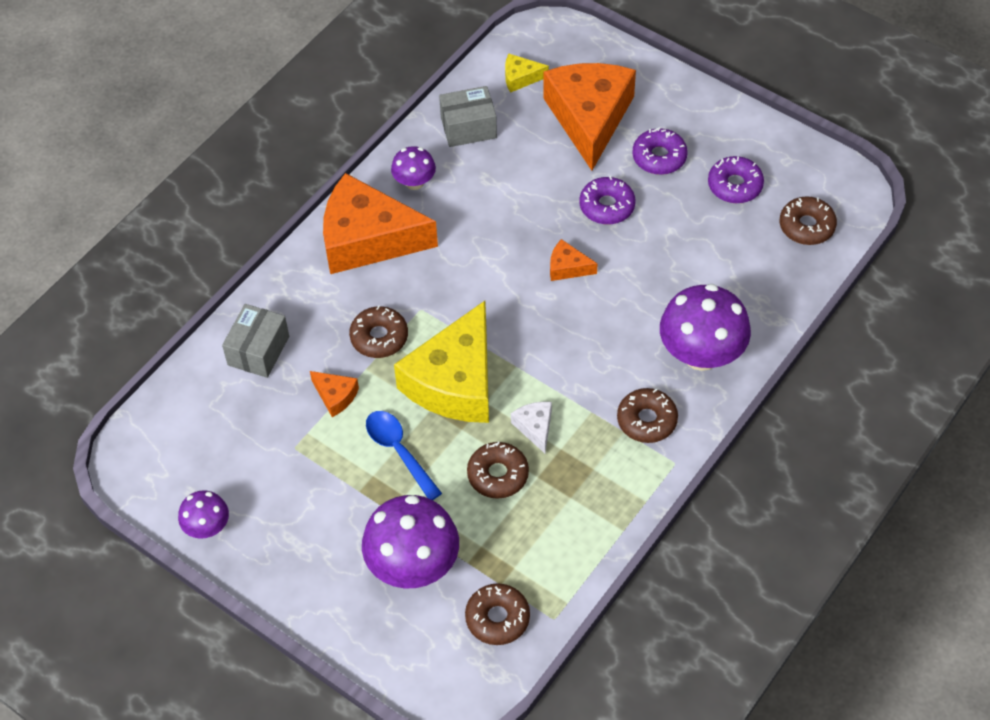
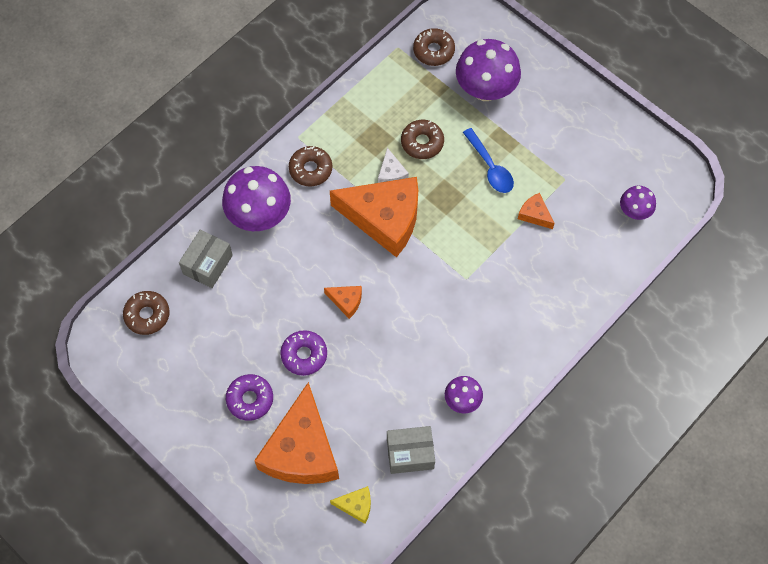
camera: 175 degrees left, 10 degrees up
purple mushroom [178,490,229,539] -> purple mushroom moved to [620,186,656,220]
grey box [222,304,289,378] -> grey box moved to [179,230,233,288]
orange cheese [323,173,438,274] -> orange cheese moved to [330,177,418,258]
brown donut [349,305,408,358] -> none
yellow cheese [394,301,489,423] -> none
purple donut [708,156,764,203] -> none

